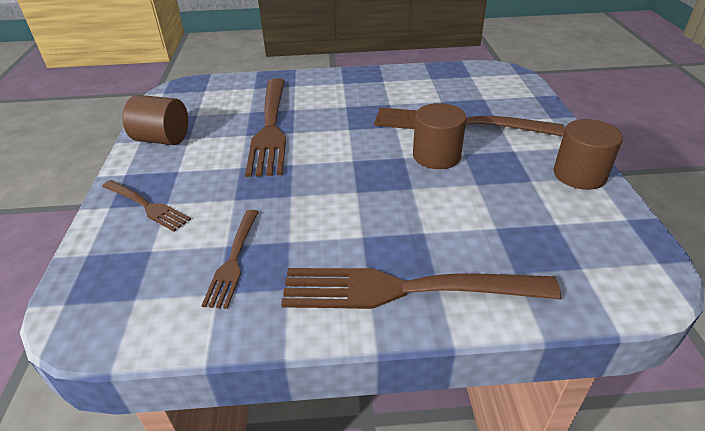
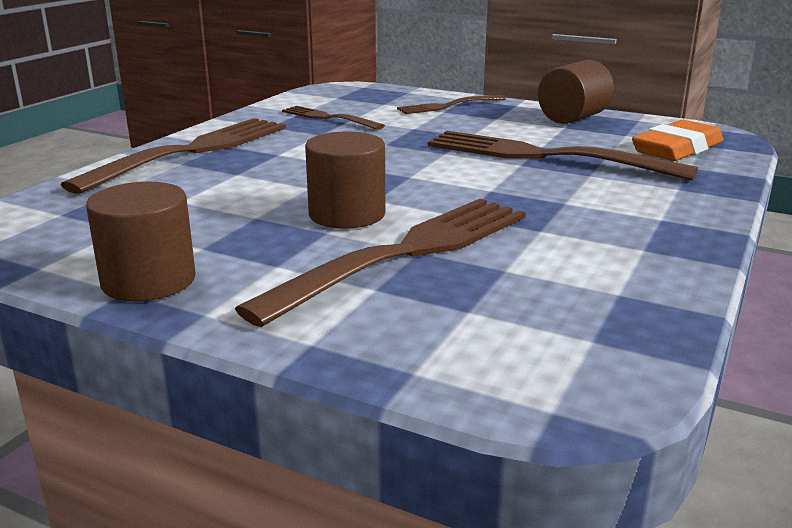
camera: 120 degrees right, 15 degrees down
none -> orange eraser [632,120,723,161]

